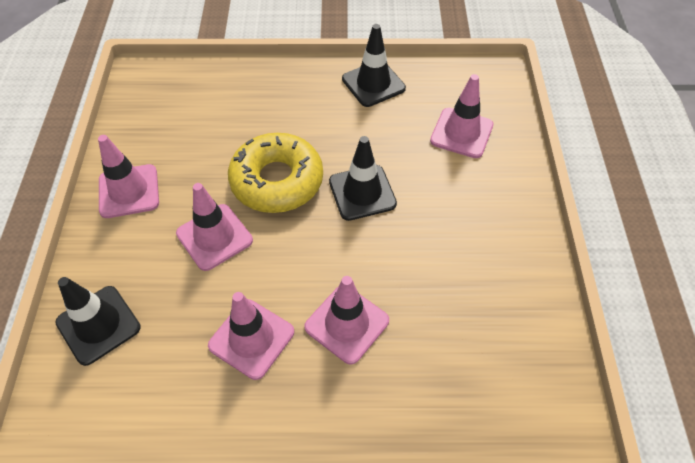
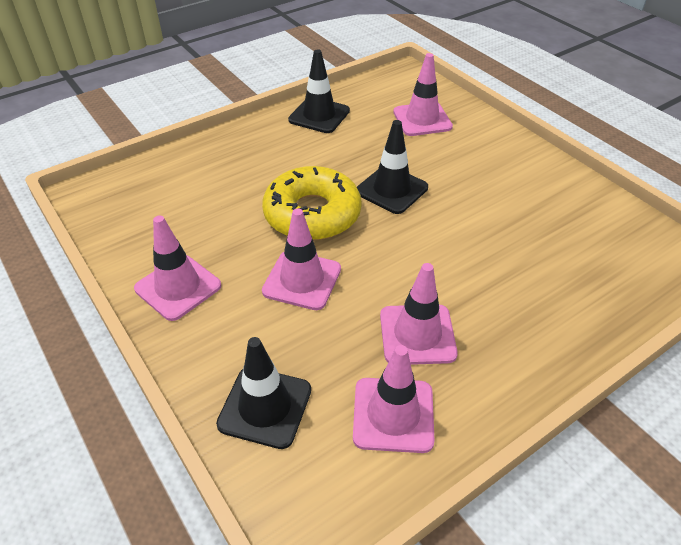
camera: 35 degrees left, 10 degrees down
pink traffic cone [304,276,389,365] -> pink traffic cone moved to [353,345,435,453]

